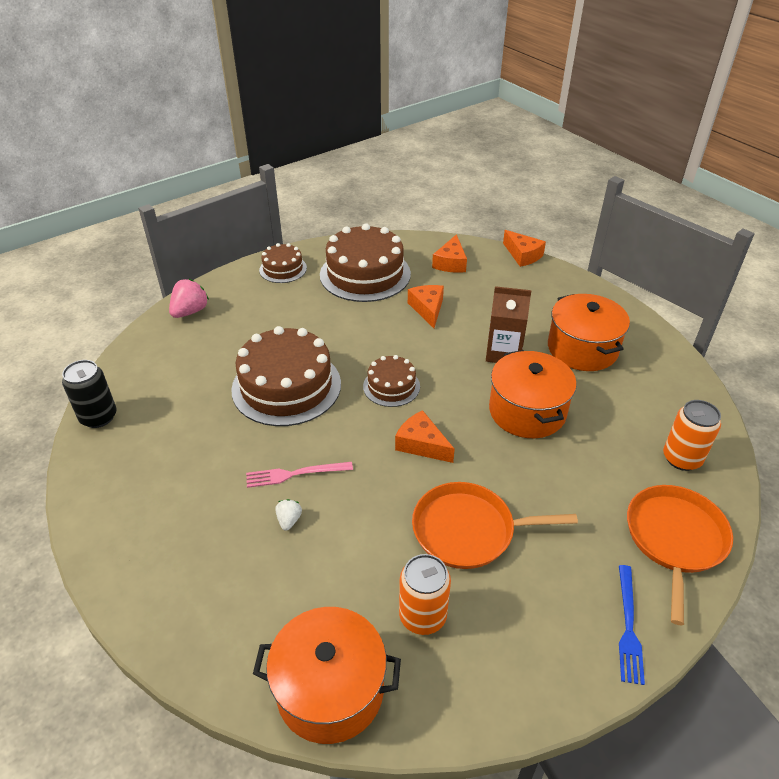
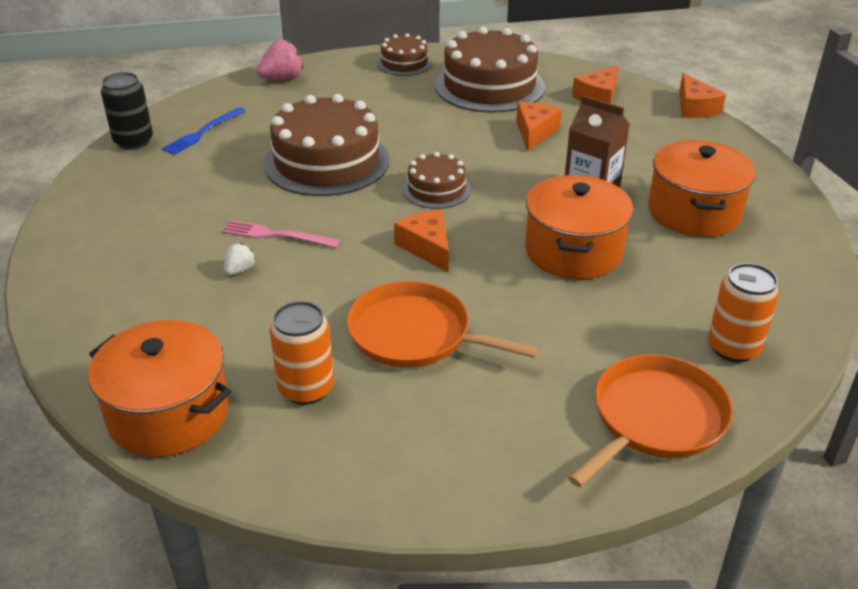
camera: 25 degrees right, 5 degrees down
blue fork [619,565,645,685] -> blue fork moved to [162,107,245,155]

